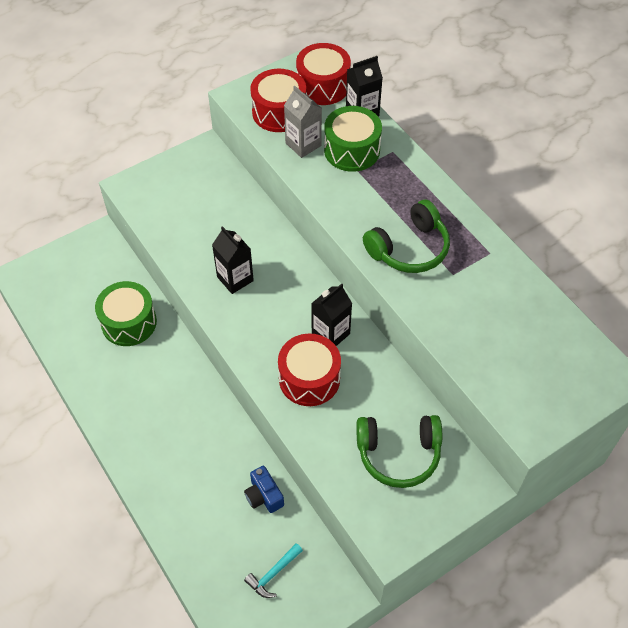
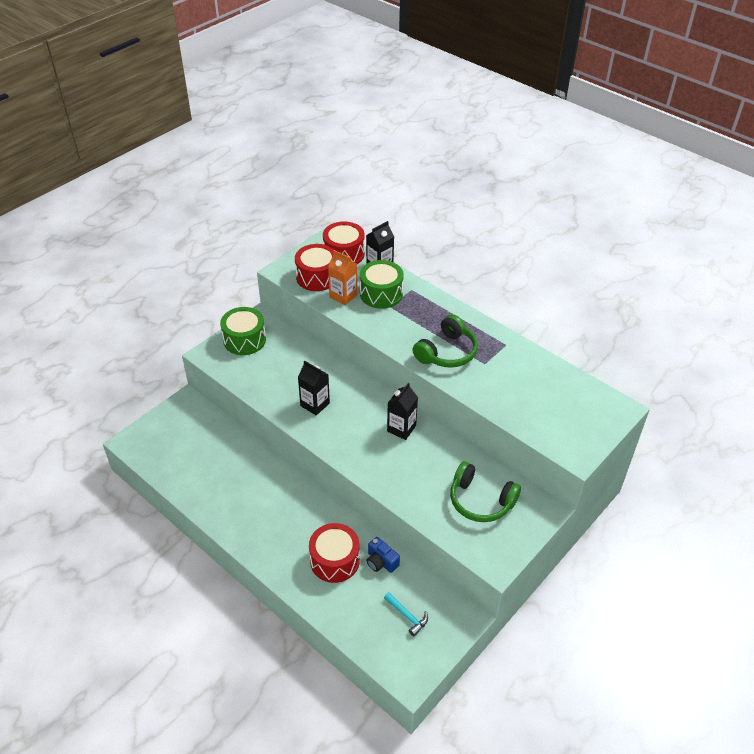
camera: 15 degrees left, 10 degrees down
green drum [95,281,157,346] -> green drum moved to [220,307,266,355]
turquoise hammer [244,543,303,598] -> turquoise hammer turned 75 degrees counterclockwise [384,592,428,636]
red drum [278,334,341,406] -> red drum moved to [309,523,360,583]
grey carton [284,86,322,158] -> orange carton [328,250,357,305]
green headphones [356,415,442,488] -> green headphones turned 45 degrees clockwise [450,462,521,522]

